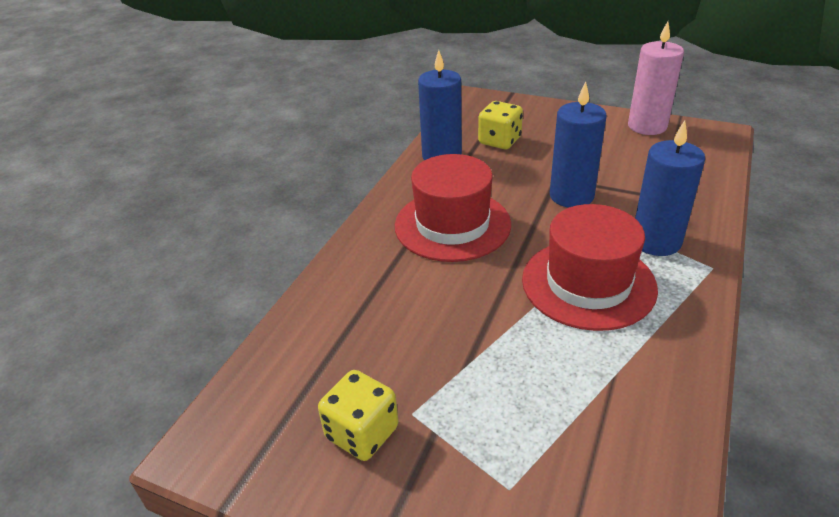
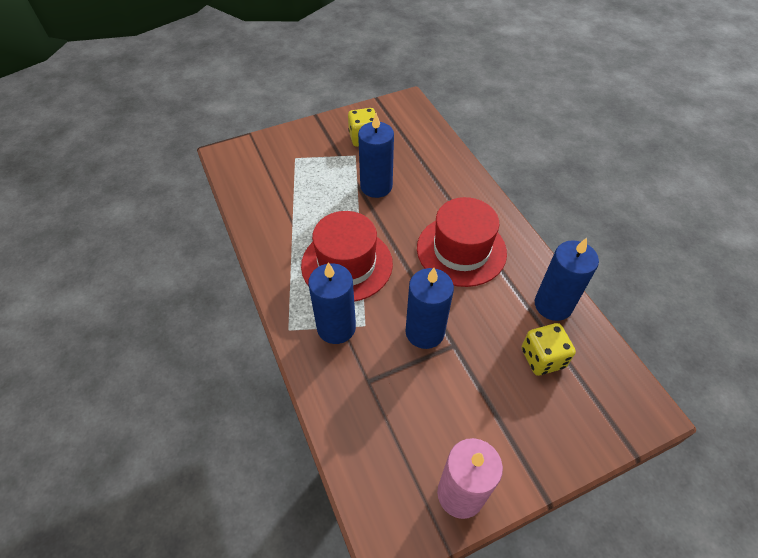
camera: 130 degrees right, 15 degrees up
none -> blue candle [358,113,394,198]

